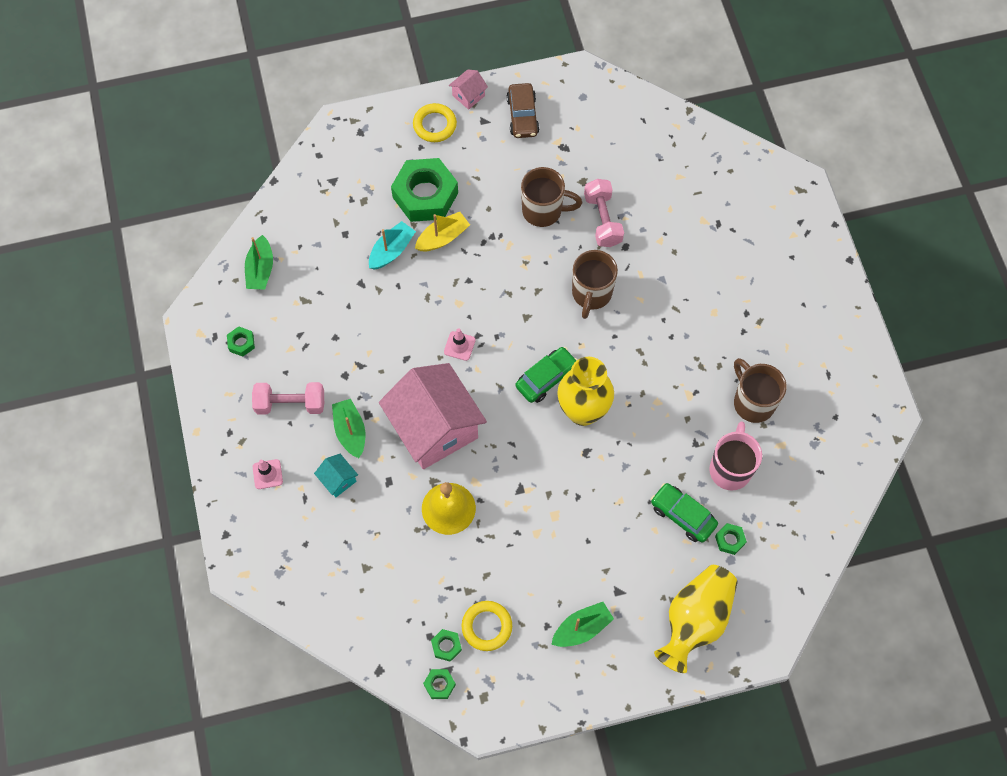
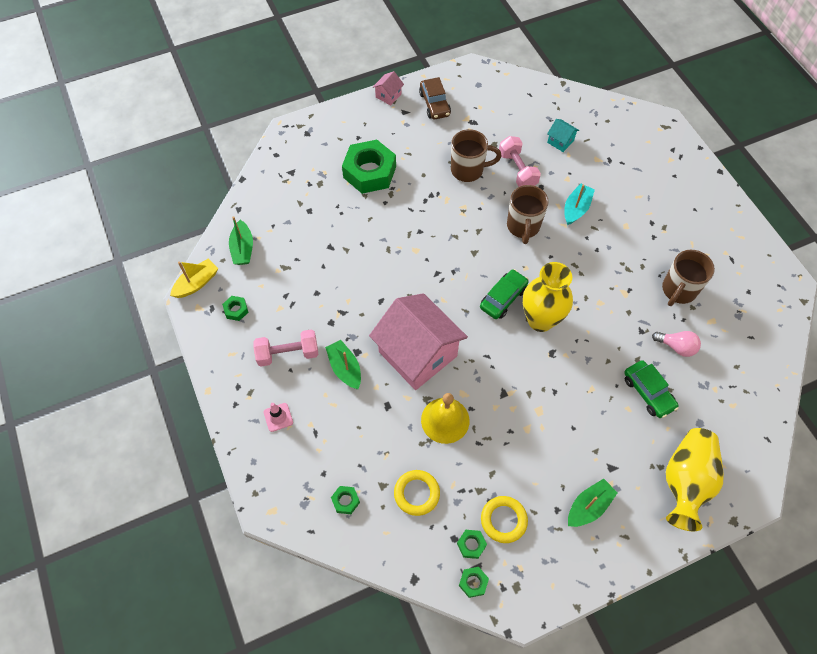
camera: 10 degrees left, 5 degrees down
turquoise house [314,454,358,497] -> turquoise house moved to [547,119,579,152]
turquoise boat [369,221,416,270] -> turquoise boat moved to [564,183,595,225]
yellow ring [413,103,457,142] -> yellow ring moved to [394,470,440,516]
yellow boat [415,212,470,251] -> yellow boat moved to [170,258,219,298]
pink traffic cone [444,328,476,361] -> none
green car [651,483,718,543] -> green car turned 150 degrees counterclockwise [624,360,679,418]
pink mug [709,421,762,491] -> pink light bulb [652,331,701,357]
green nut [715,523,747,555] -> green nut moved to [331,486,360,514]
brown mug [734,358,787,423] -> brown mug turned 105 degrees counterclockwise [662,250,715,306]

